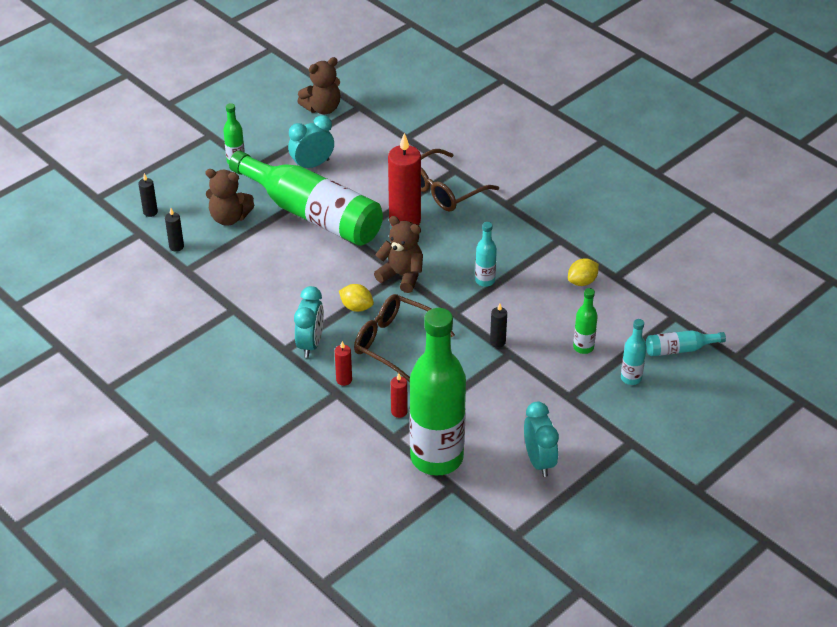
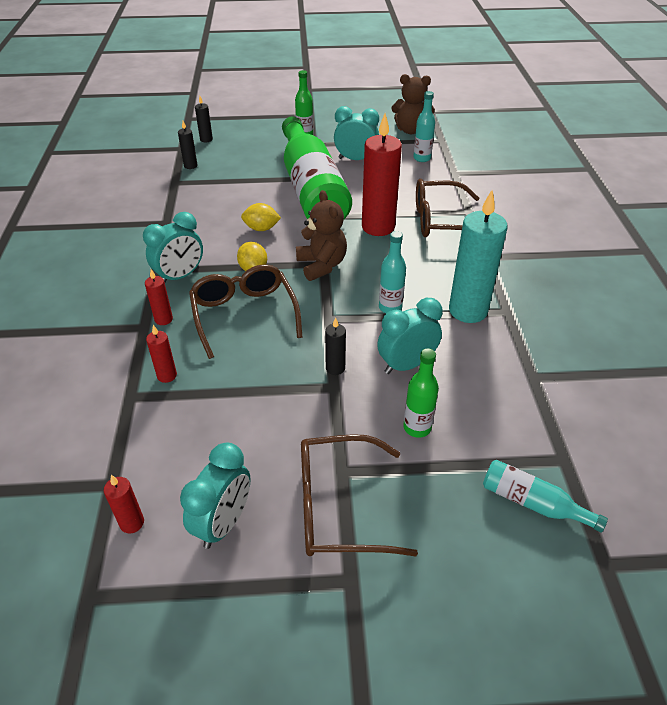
camera: 40 degrees right, 0 degrees up
brown teddy bear [205,169,254,226] -> none
green bottle [409,308,466,476] -> none
yellow lemon [568,258,599,286] -> yellow lemon moved to [241,203,281,231]
turquoise bottle [621,319,647,385] -> turquoise bottle moved to [413,91,435,162]
none -> red candle [104,475,144,533]
none -> brown glasses [301,434,418,556]
none -> turquoise clock [377,298,443,374]
none -> turquoise candle [449,190,508,323]

